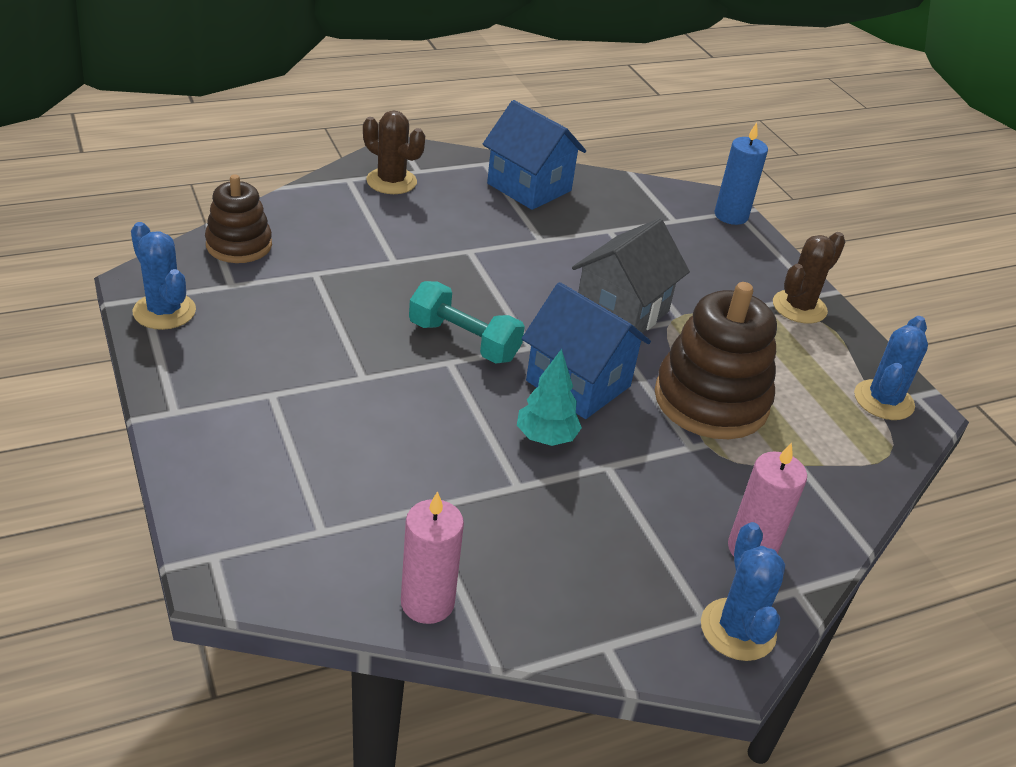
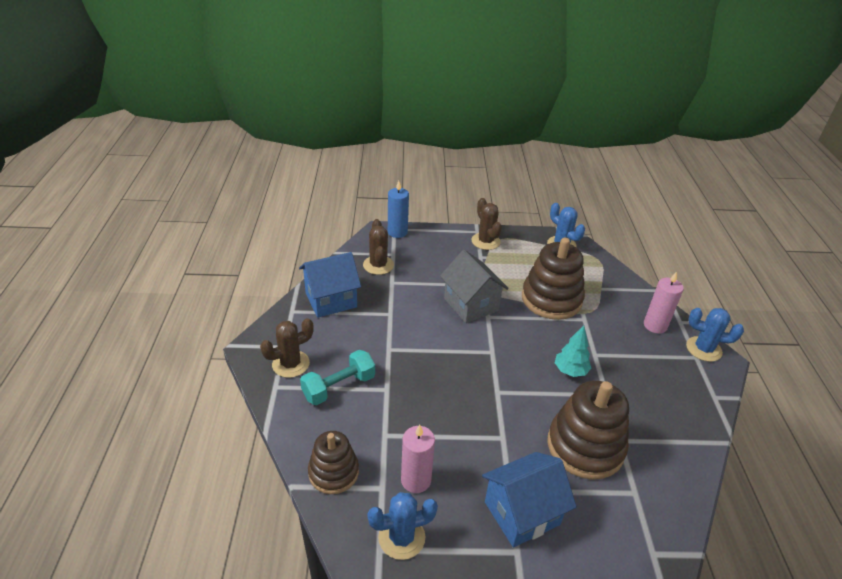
camera: 65 degrees left, 0 degrees up
pink candle [401,491,464,624] -> pink candle moved to [401,425,435,493]
turquoise dumbbell [409,281,525,363] -> turquoise dumbbell moved to [300,350,375,405]
blue house [522,282,651,419] -> blue house moved to [482,452,576,548]
none -> brown cactus [363,219,394,275]
none -> brown stacking toy [548,381,629,480]

